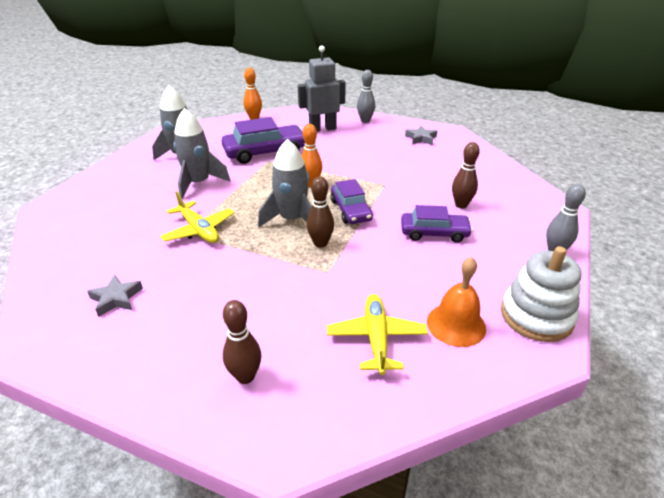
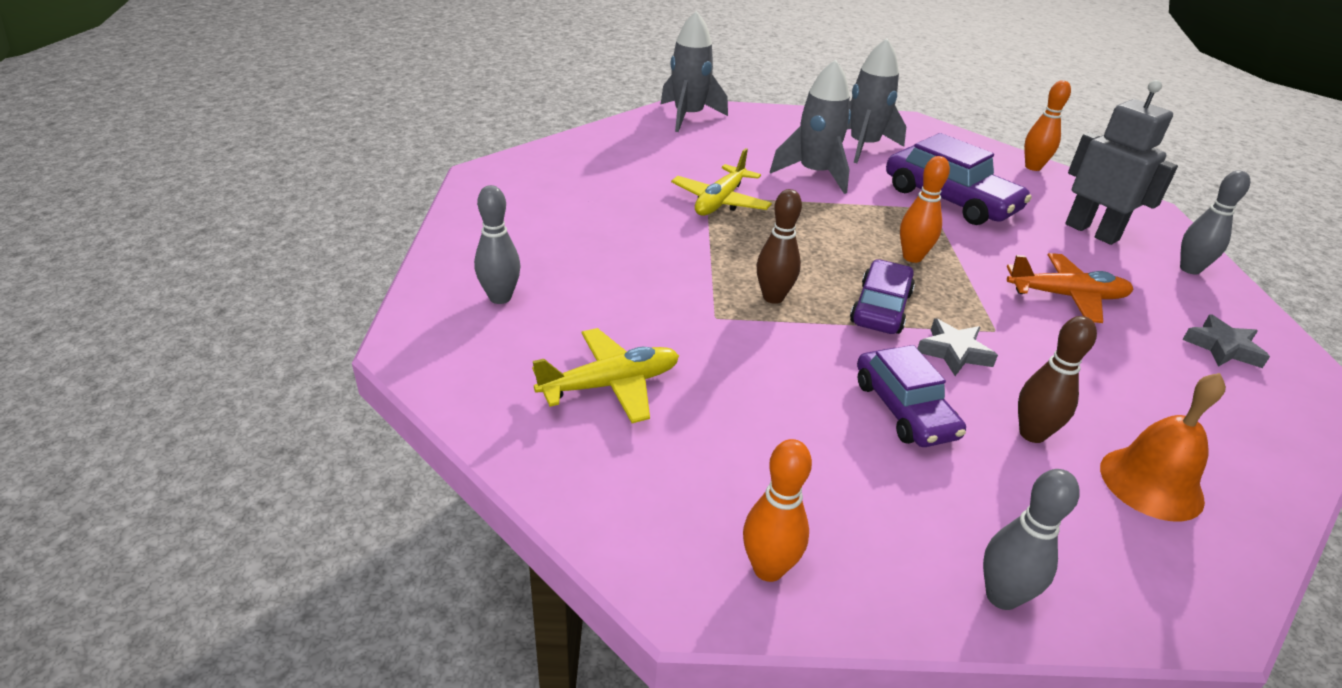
camera: 65 degrees right, 0 degrees up
grey star [87,275,143,317] -> grey star moved to [917,318,998,376]
brown bowling pin [223,300,261,384] -> grey bowling pin [474,185,521,304]
grey rocket [258,139,312,227] -> grey rocket moved to [660,11,728,132]
purple car [331,179,373,224] -> purple car turned 150 degrees clockwise [850,259,915,334]
orange bell [427,257,486,347] -> orange bell moved to [1100,373,1226,522]
white stacking toy [501,246,582,342] -> orange bowling pin [743,439,812,582]
none -> orange plane [1007,253,1134,323]

